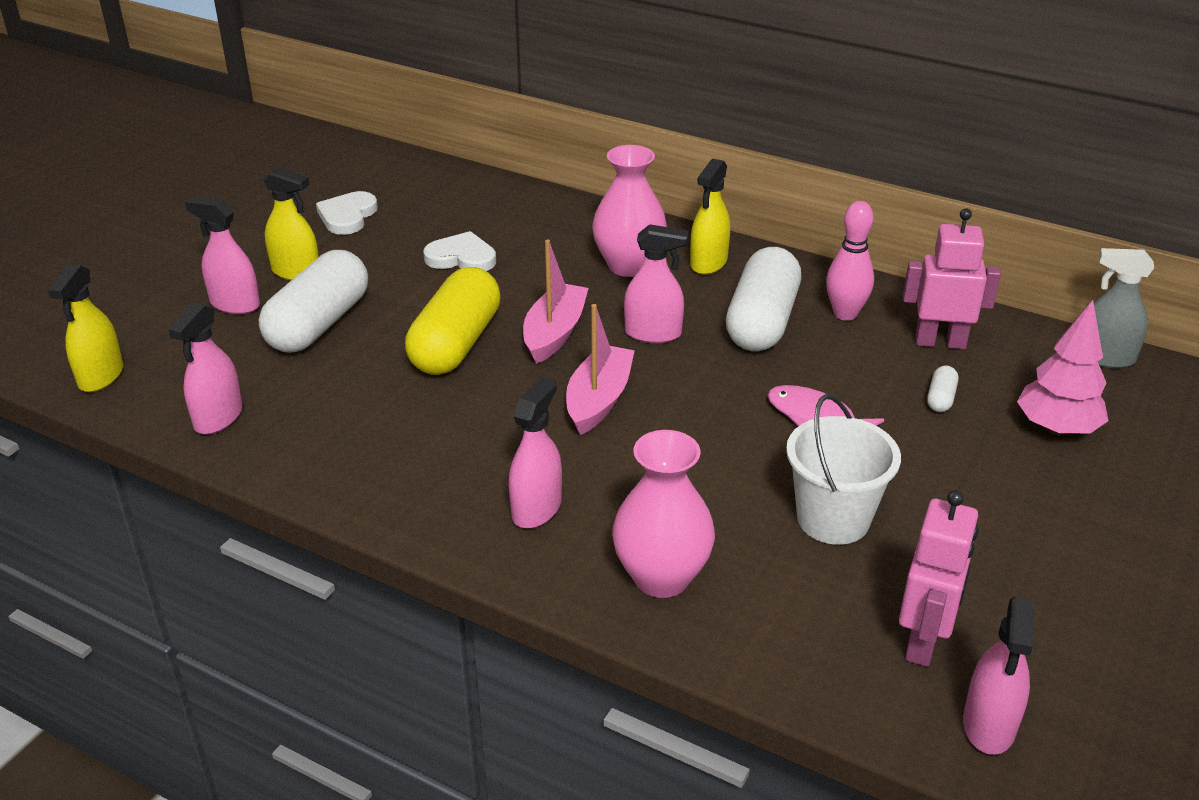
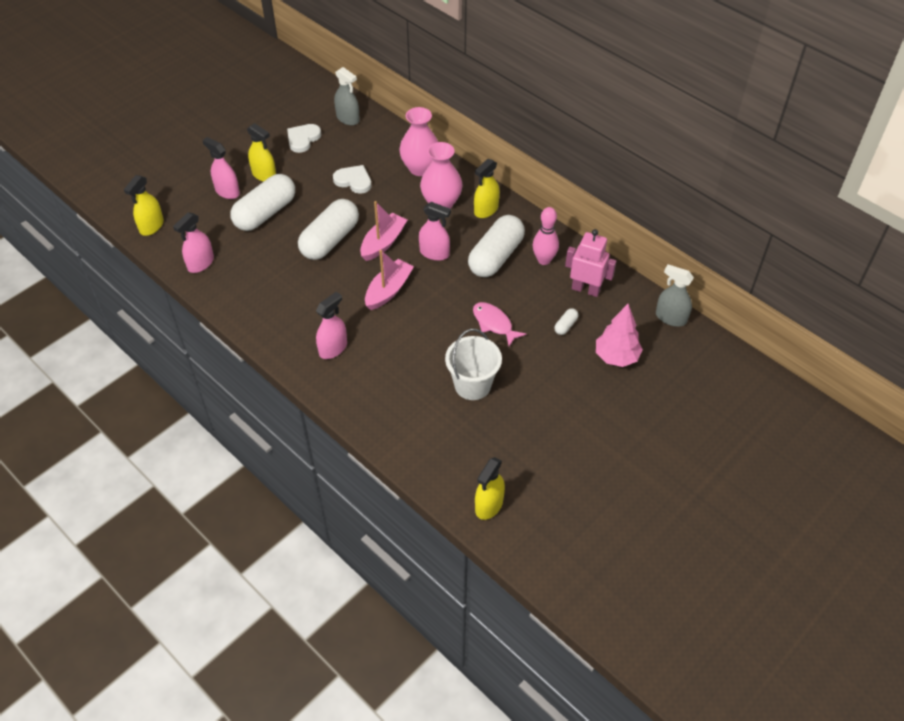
camera: 15 degrees right, 15 degrees up
yellow capsule [405,267,501,375] -> white capsule [298,199,359,260]
pink vase [612,430,715,598] -> pink vase moved to [399,107,438,176]
pink robot [899,490,979,667] -> none
pink spray bottle [963,597,1035,755] -> yellow spray bottle [475,457,505,520]
none -> grey spray bottle [334,67,360,125]

